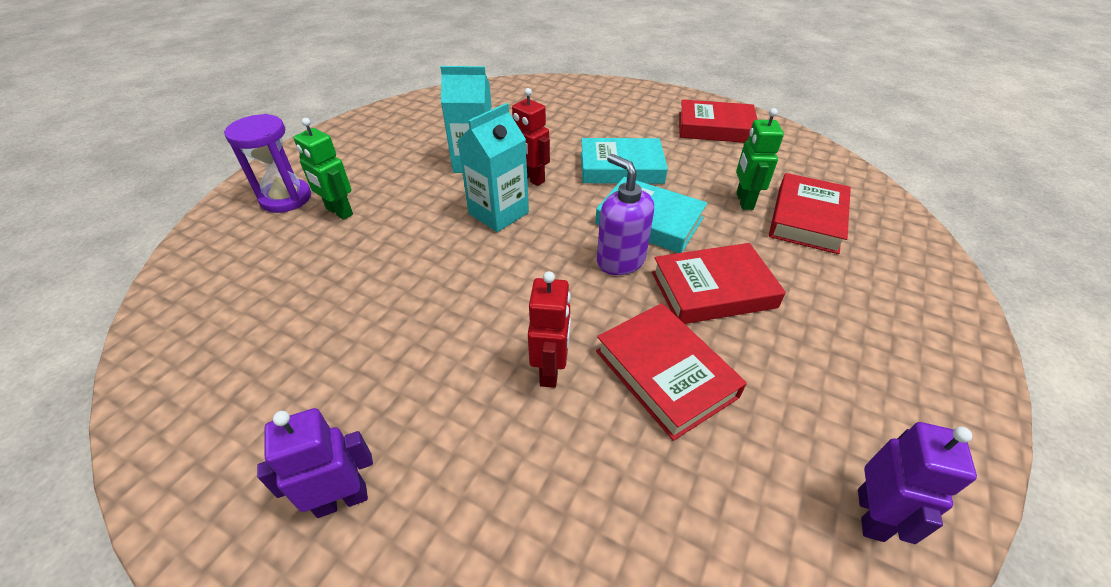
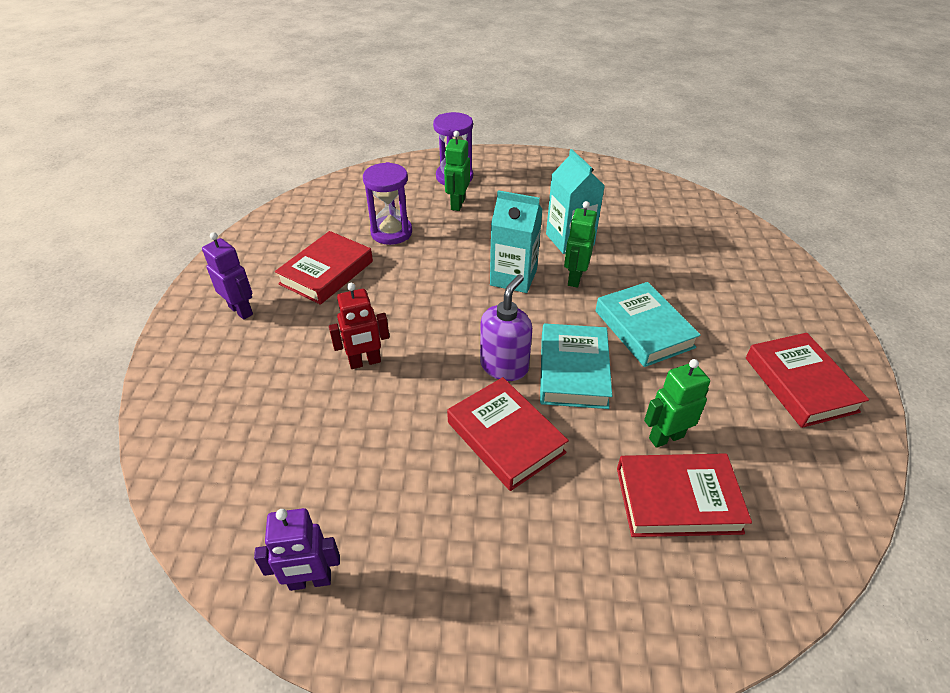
camera: 65 degrees right, 0 degrees up
red robot [512,88,550,186] -> green robot [564,201,597,288]
red book [596,303,747,441] -> red book moved to [275,231,373,305]
none -> purple hourglass [363,162,412,245]

